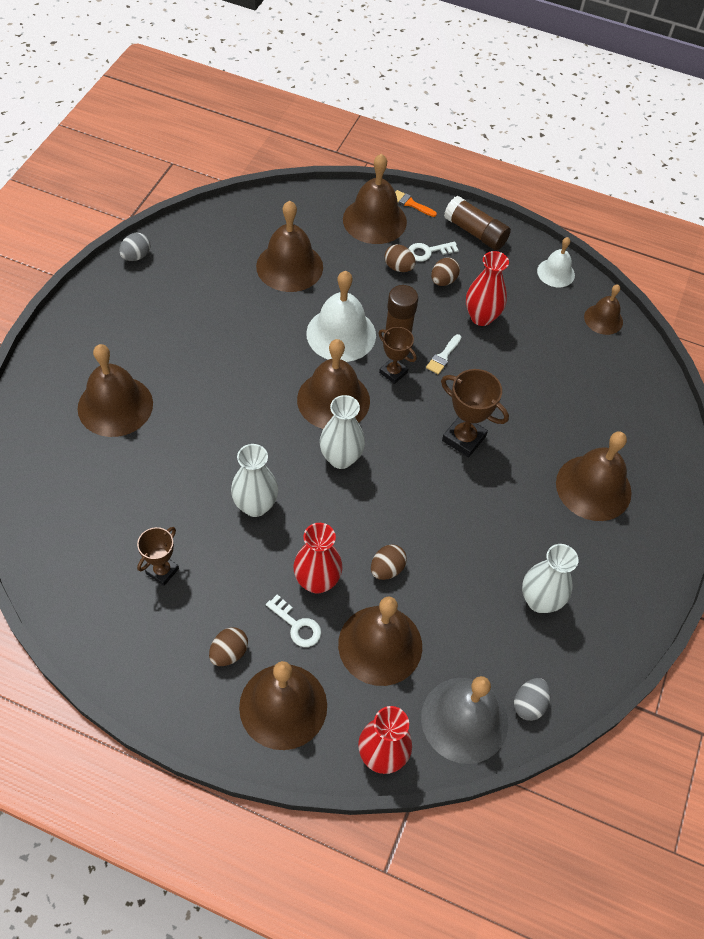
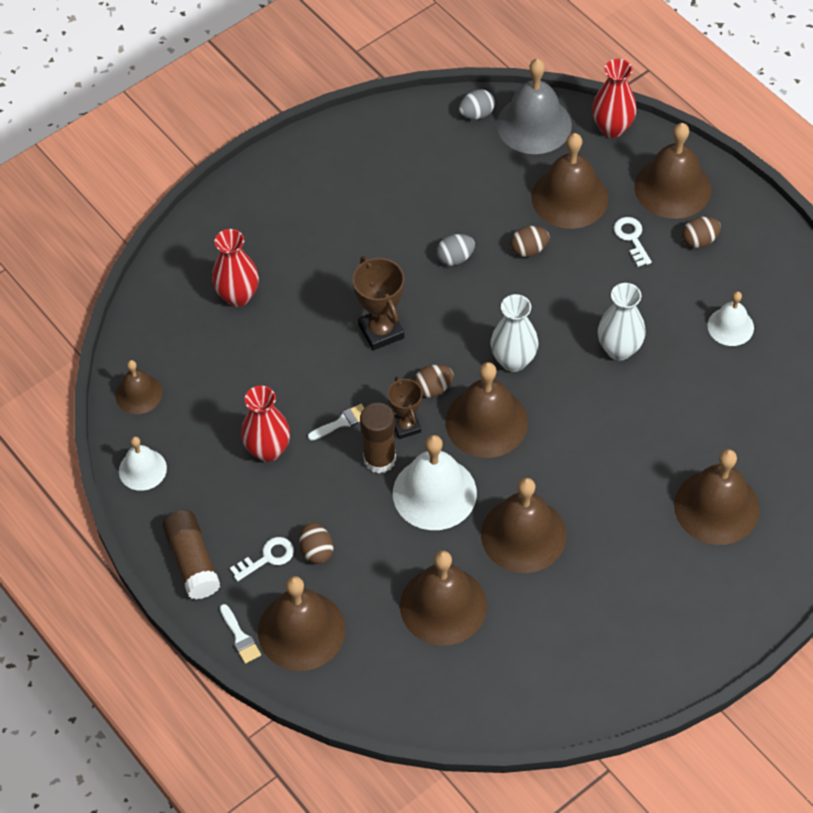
camera: 145 degrees left, 0 degrees up
grey egg [119,233,150,261] -> grey egg moved to [436,234,475,266]
brown trophy [137,527,179,586] -> white bell [708,291,754,346]
red vase [293,523,343,593] -> red vase moved to [212,229,259,307]
orange brush [395,190,437,217] -> white brush [220,604,261,664]
white key [408,242,459,261] -> white key turned 45 degrees counterclockwise [230,537,294,581]
brown egg [431,258,460,286] -> brown egg moved to [413,364,453,398]
white vase [522,544,578,613] -> none
brown bell [556,431,632,521] -> brown bell moved to [481,478,566,573]

